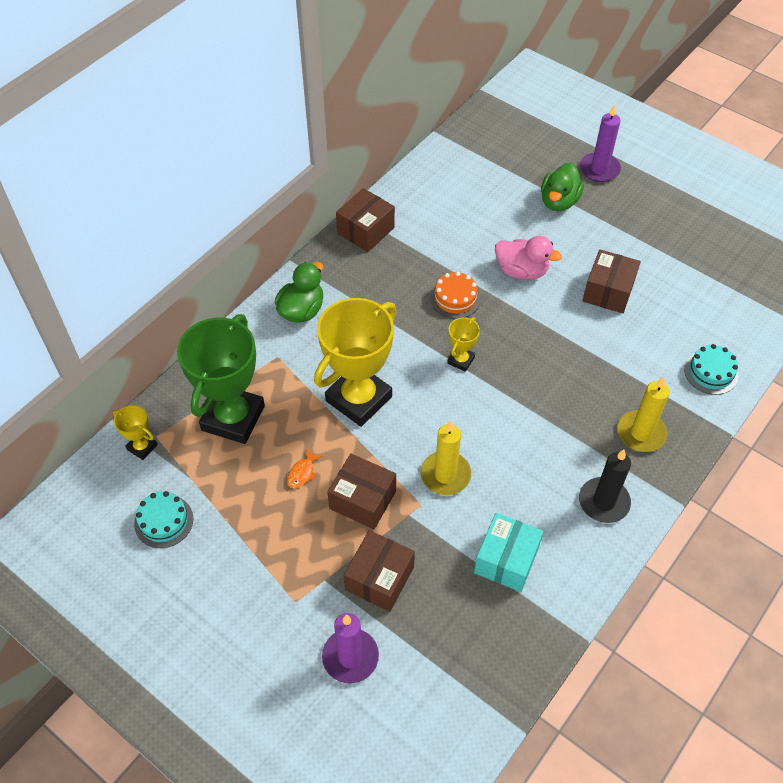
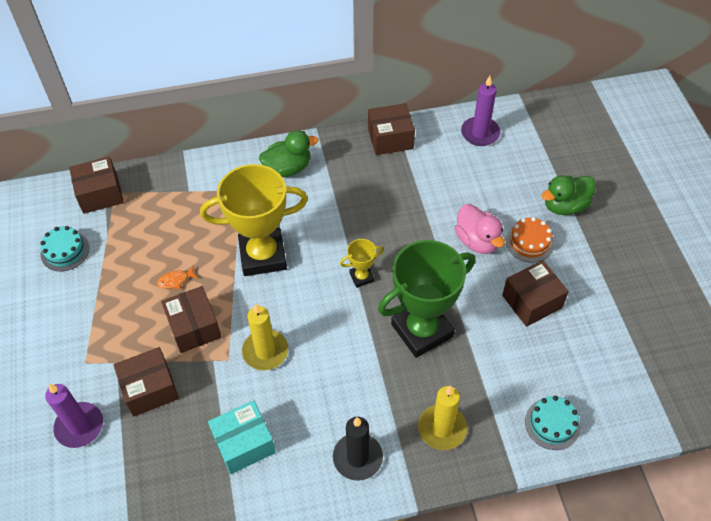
camera: 40 degrees right, 0 degrees up
yellow trophy [113,405,157,460] -> brown box [69,157,124,214]
green trophy [177,314,265,444] -> green trophy moved to [378,240,475,358]
orange cake [430,271,481,319] -> orange cake moved to [506,217,554,262]
purple candle [580,104,621,182] -> purple candle moved to [461,76,500,146]

